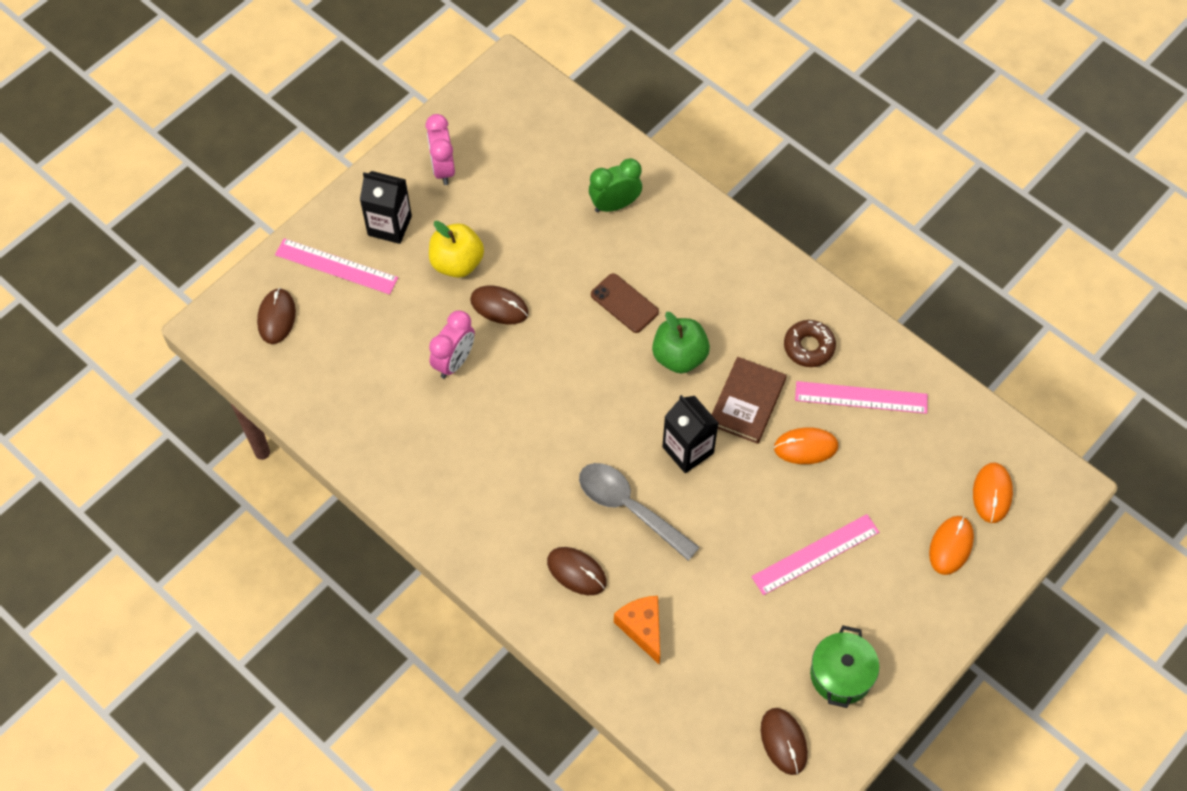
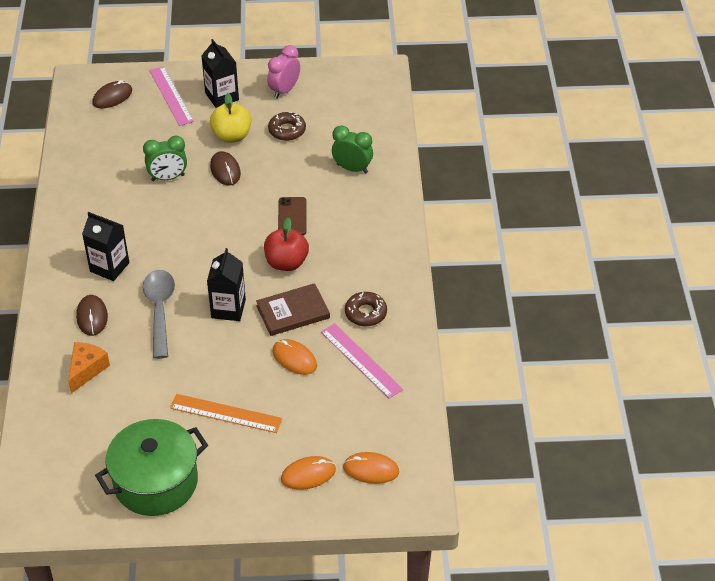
camera: 45 degrees right, 15 degrees down
pink clock [429,310,475,378] -> green clock [143,136,187,181]
green apple [652,312,710,374] -> red apple [264,218,309,271]
pink ruler [751,514,879,595] -> orange ruler [170,394,282,433]
brown mouse [761,708,808,775] -> none
green pot [810,626,879,708] -> green pot [95,419,208,516], size x1.63
orange mouse [973,462,1013,523] -> orange mouse turned 45 degrees clockwise [343,452,399,484]
none -> black carton [82,212,129,281]
none -> brown donut [268,112,306,141]

